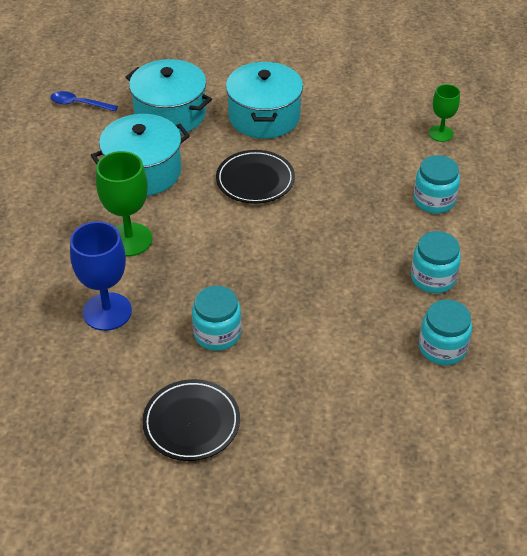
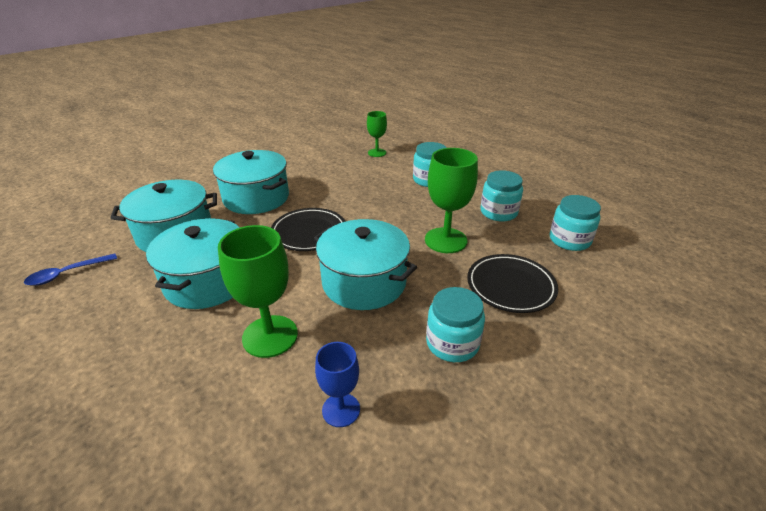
camera: 50 degrees left, 10 degrees down
blue goblet [70,221,132,331] -> blue goblet [315,342,360,427], size x0.59
black plate [142,379,240,461] -> black plate moved to [467,254,558,313]
none -> turquoise pot [314,219,417,310]
none -> green goblet [425,148,478,253]

